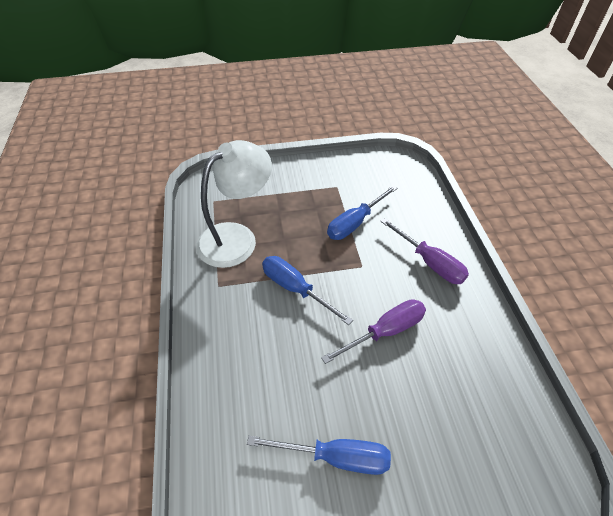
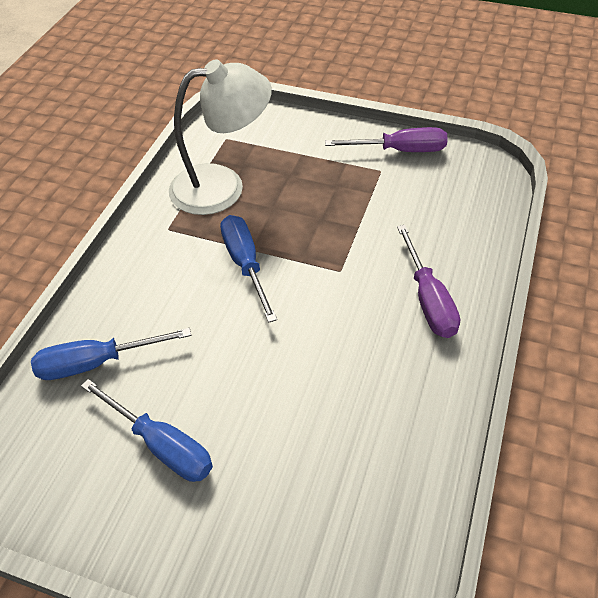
camera: 30 degrees right, 0 degrees up
purple screwdriver [321,299,426,364] -> purple screwdriver moved to [325,127,448,152]
blue screwdriver [327,185,398,240] -> blue screwdriver moved to [31,328,191,380]

